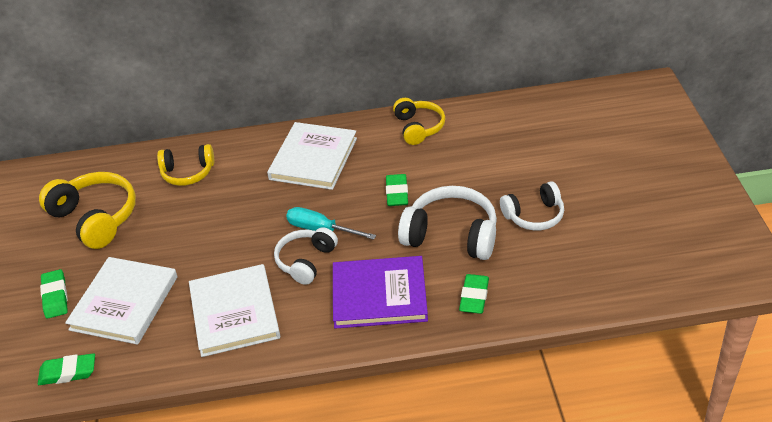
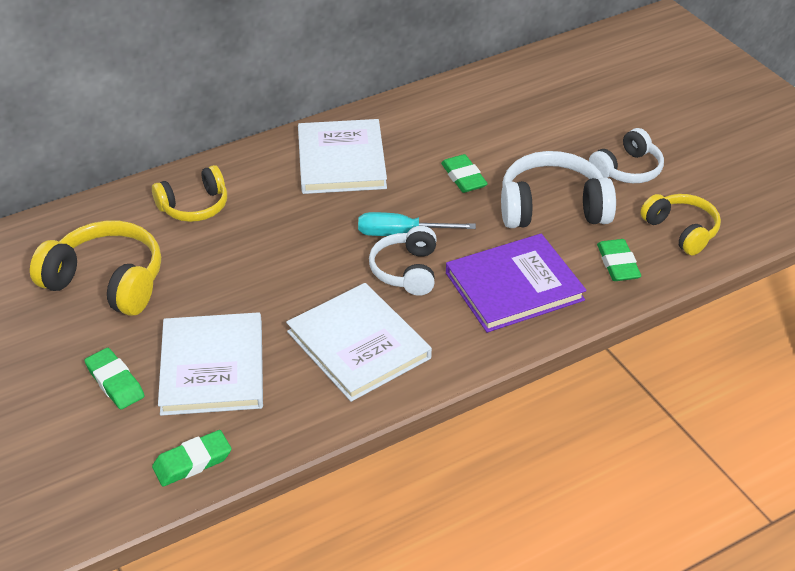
camera: 25 degrees left, 0 degrees up
yellow headphones [393,98,445,145] -> yellow headphones moved to [640,194,721,255]

